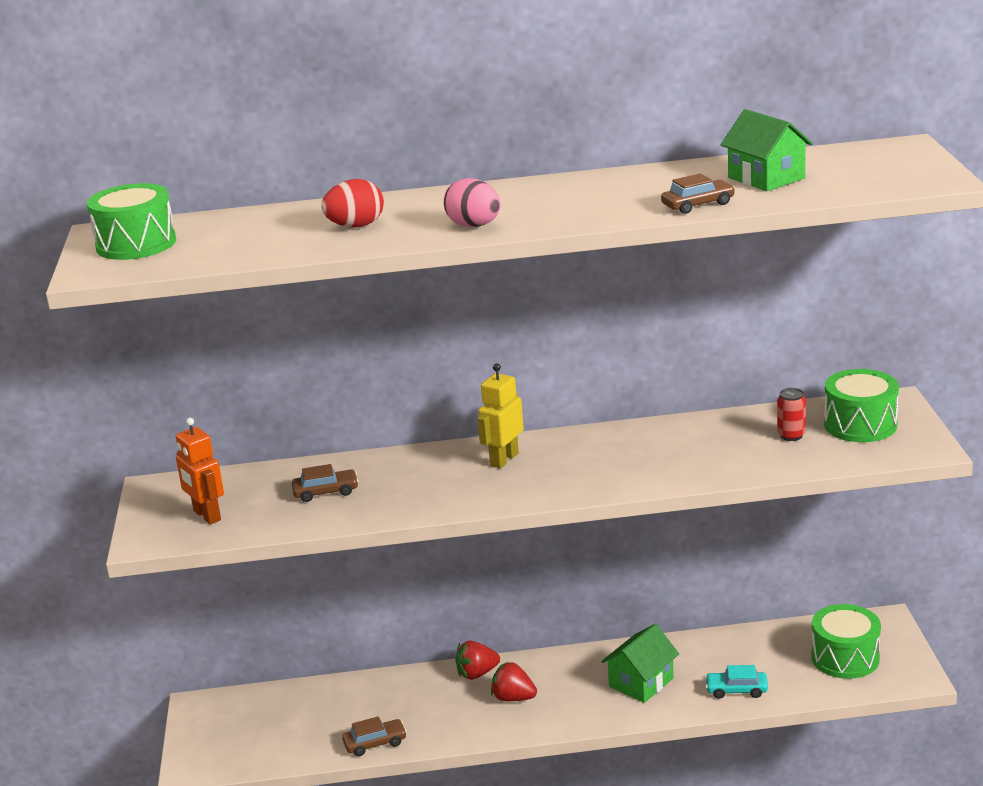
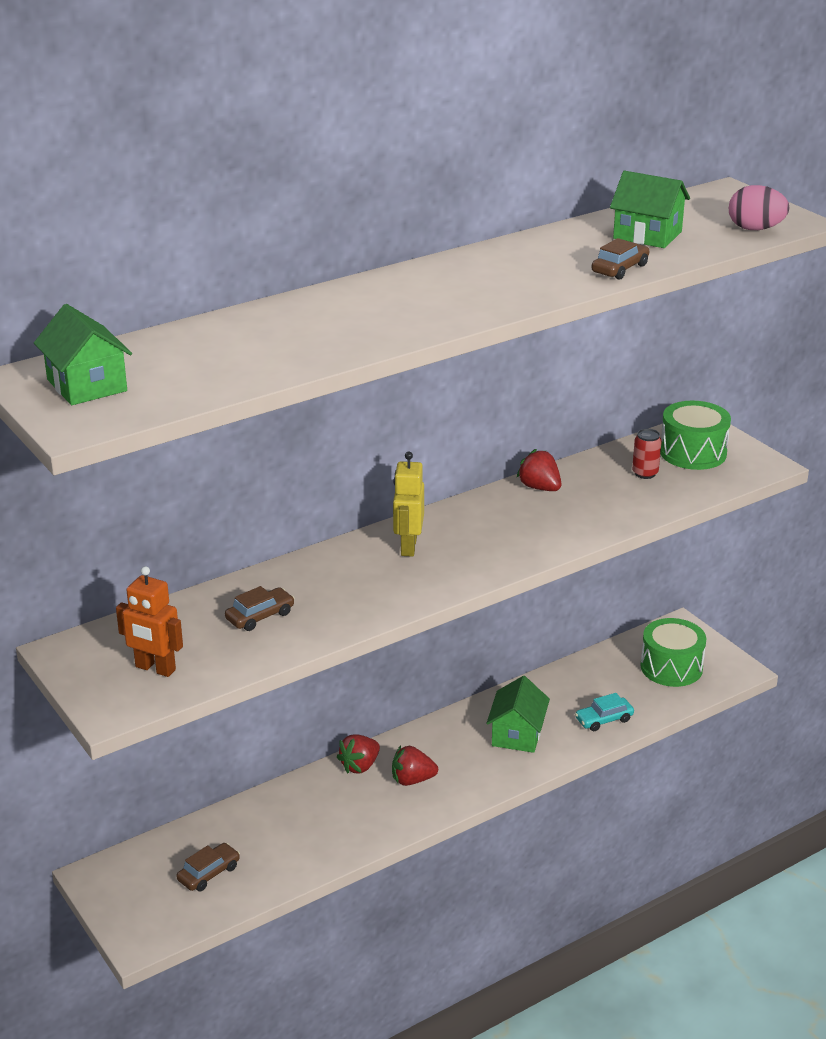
camera: 30 degrees left, 5 degrees up
green drum [87,183,176,260] -> green house [34,304,132,405]
red egg [321,179,384,227] -> none
brown car [342,716,407,756] -> brown car moved to [177,843,240,891]
pink egg [444,178,501,227] -> pink egg moved to [729,185,790,230]
none -> red strawberry [517,449,561,491]

